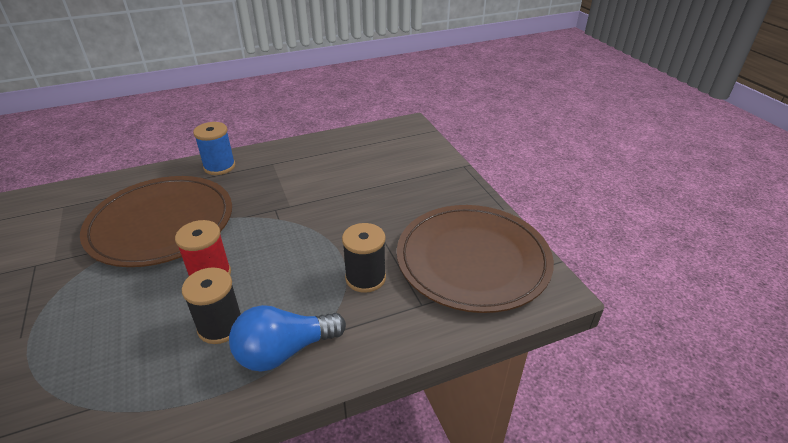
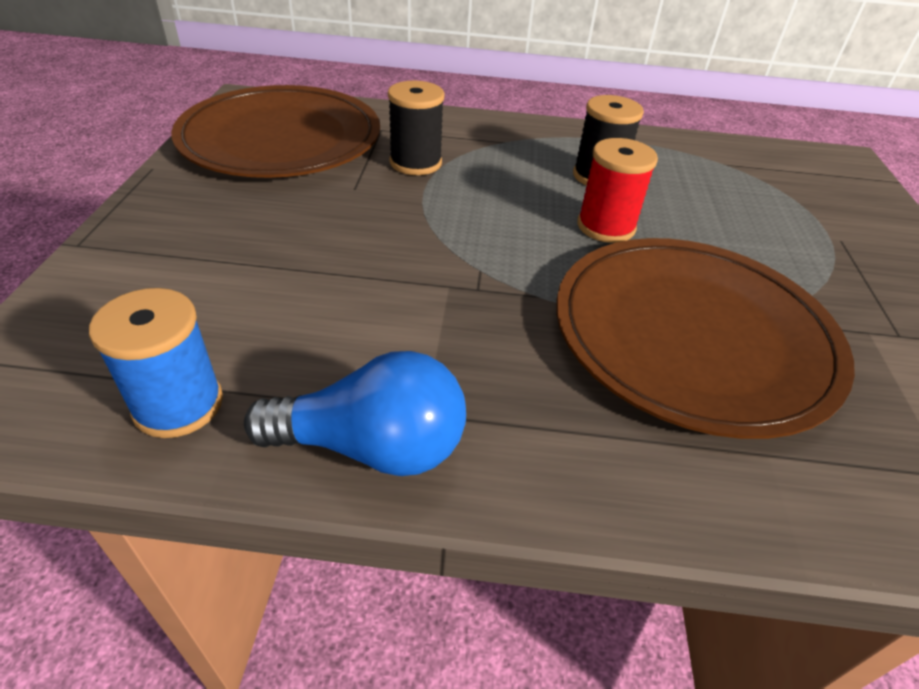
camera: 155 degrees left, 5 degrees up
blue spool [193,122,235,175] -> blue spool moved to [89,288,223,438]
blue light bulb [229,305,346,371] -> blue light bulb moved to [244,351,466,476]

